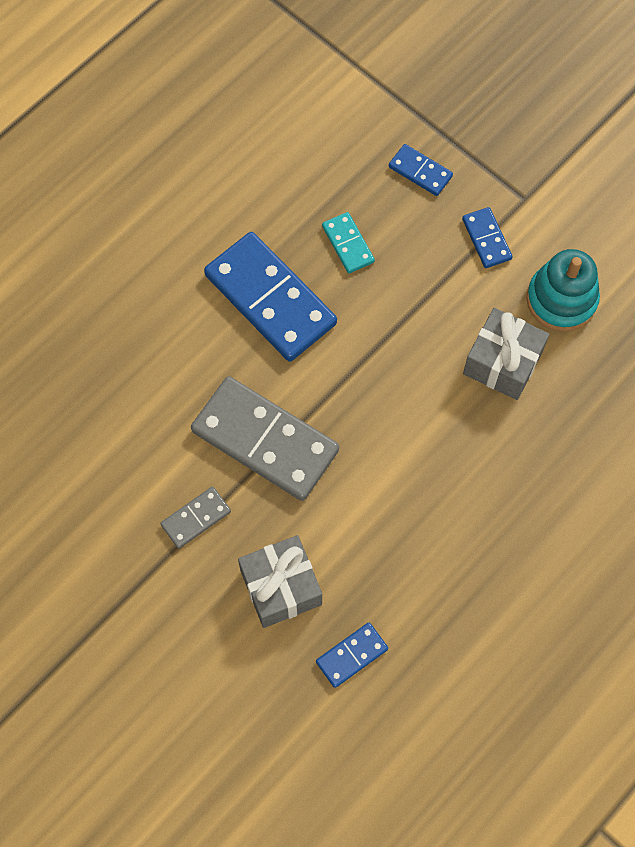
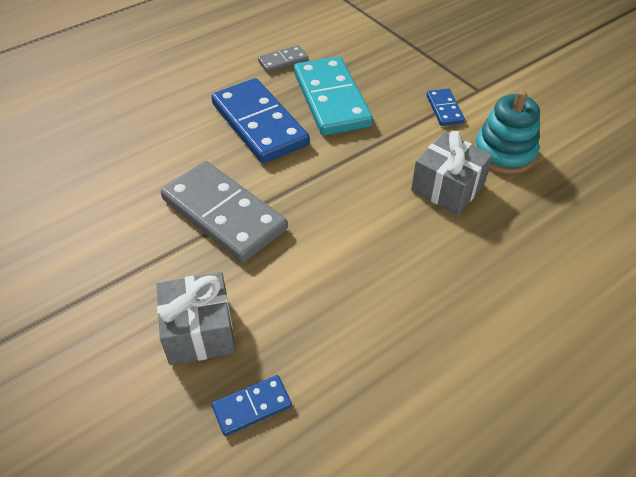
camera: 10 degrees right, 20 degrees down
grey domino [160,487,231,549] -> grey domino moved to [258,45,308,73]
turquoise domino [322,212,375,273] -> turquoise domino [294,56,373,136], size x2.14
blue domino [389,144,453,196] -> none

